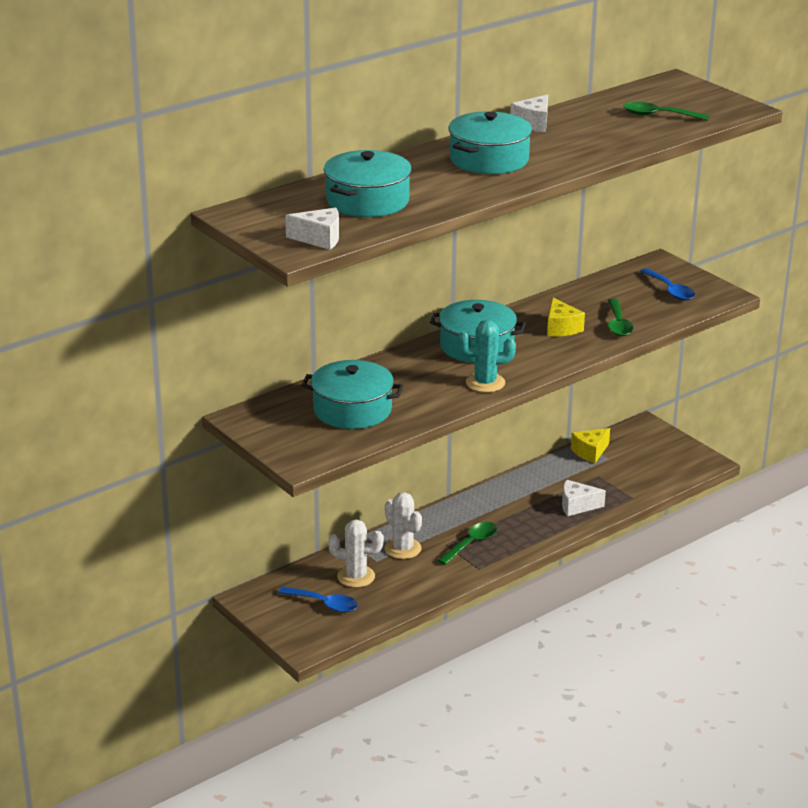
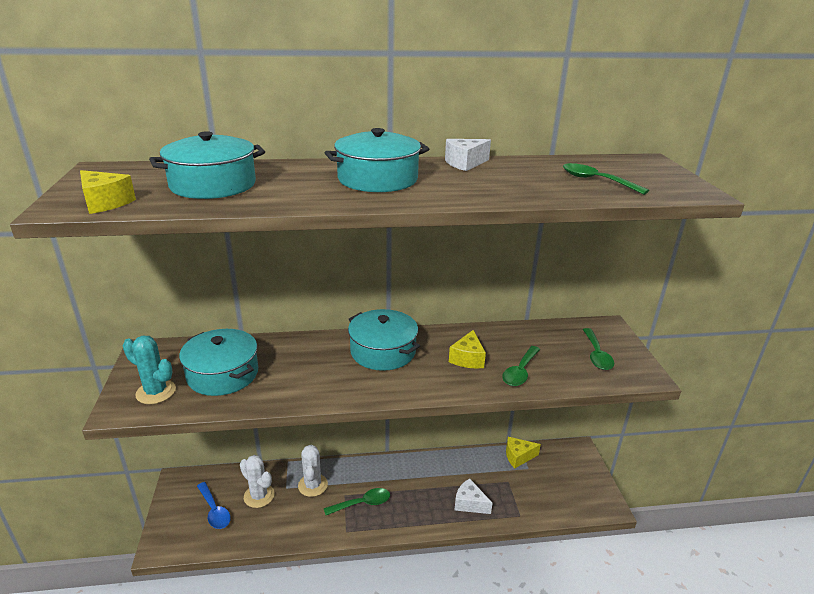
camera: 30 degrees right, 0 degrees up
white cheese [285,208,339,250] -> yellow cheese [80,170,136,214]
turquoise cactus [458,320,516,393] -> turquoise cactus moved to [123,336,176,404]
blue spoon [640,268,695,300] -> green spoon [583,328,614,370]

